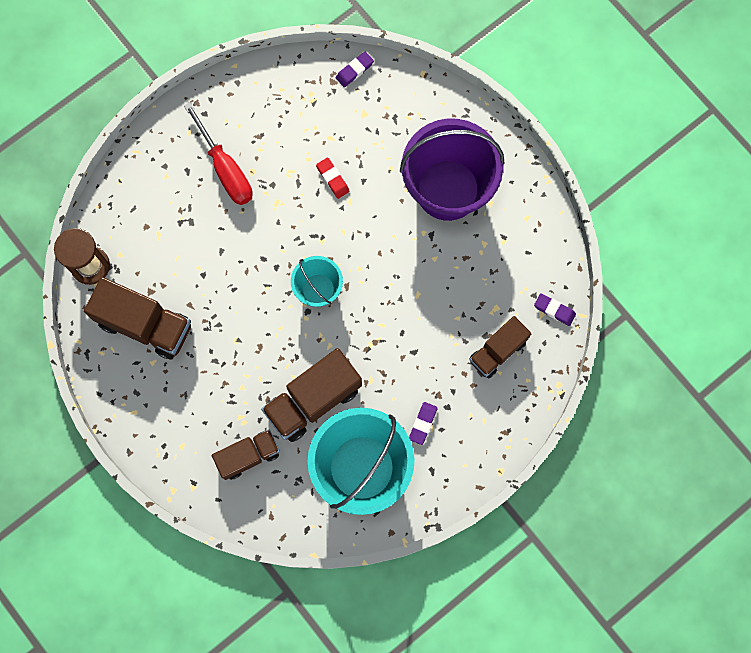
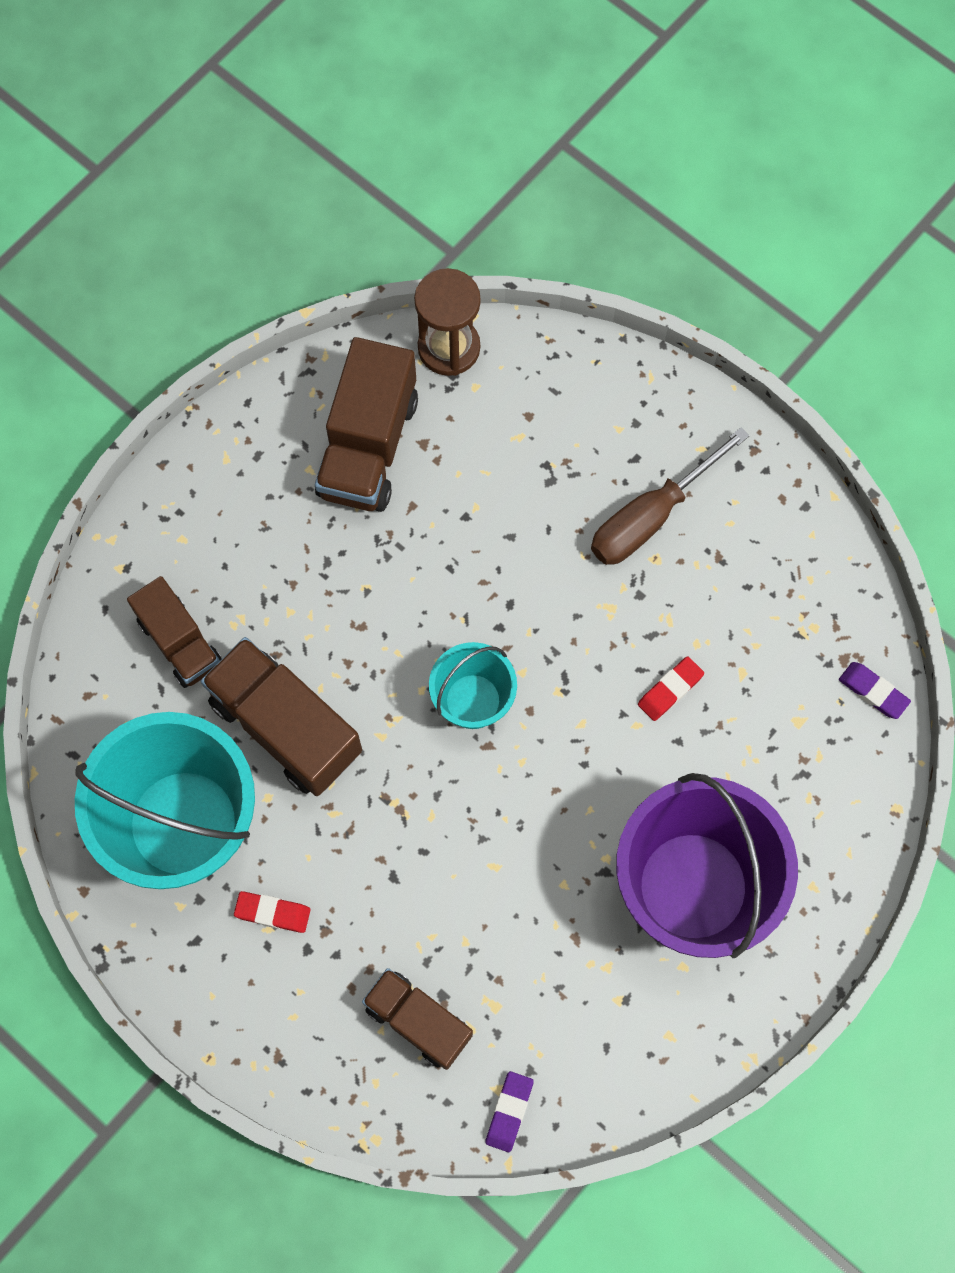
camera: 80 degrees right, 5 degrees down
red screwdriver [184,102,253,205] -> brown screwdriver [591,427,750,565]
purple eraser [409,402,438,445] -> red eraser [234,891,311,933]

